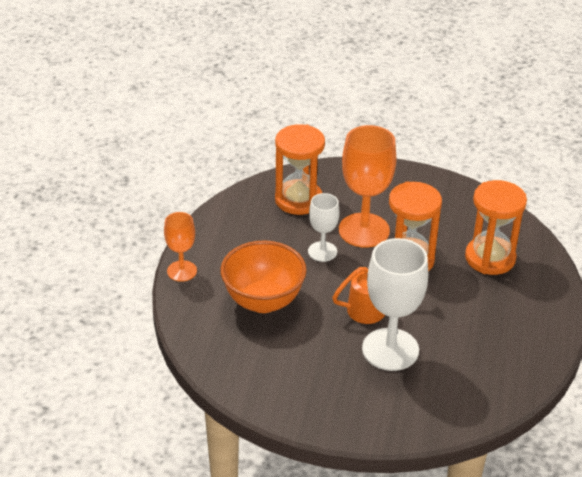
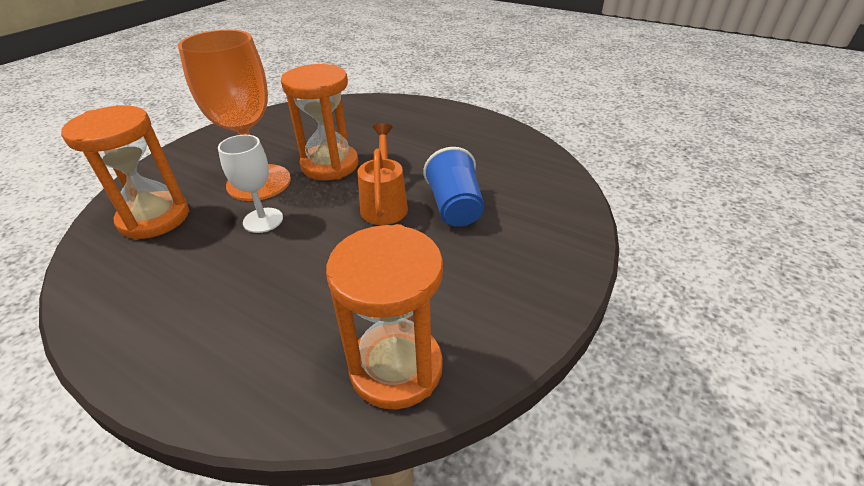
camera: 70 degrees left, 0 degrees up
orange goblet [164,212,197,282] -> none
orange bowl [220,240,307,313] -> none
white goblet [362,238,428,371] -> blue cup [423,147,484,227]
orange hourglass [465,180,527,275] -> orange hourglass moved to [326,224,443,410]

